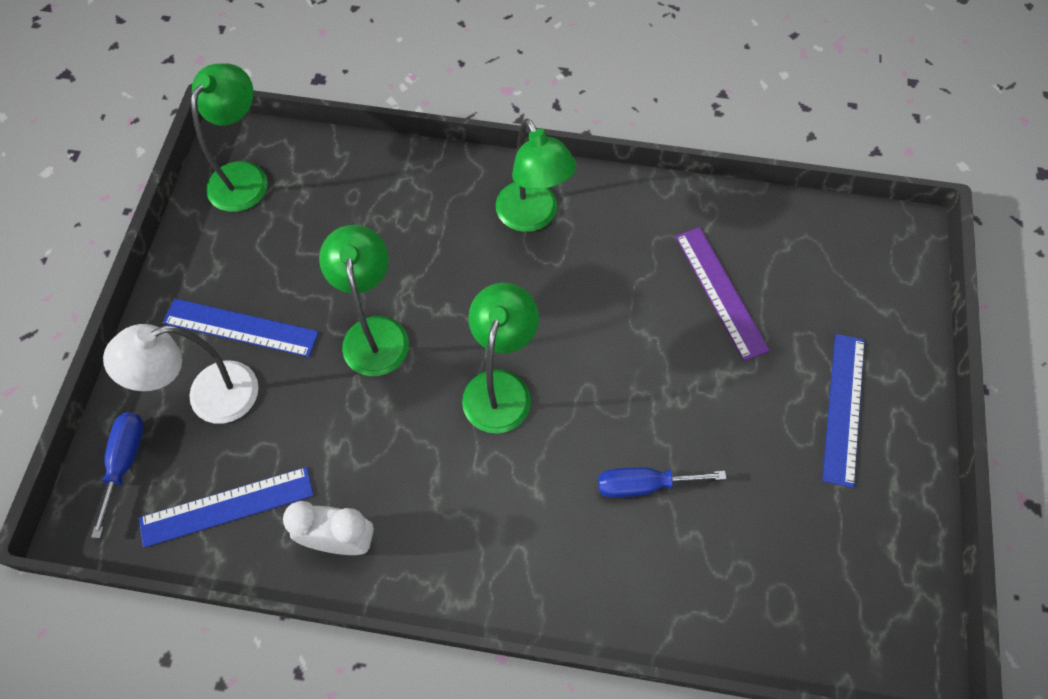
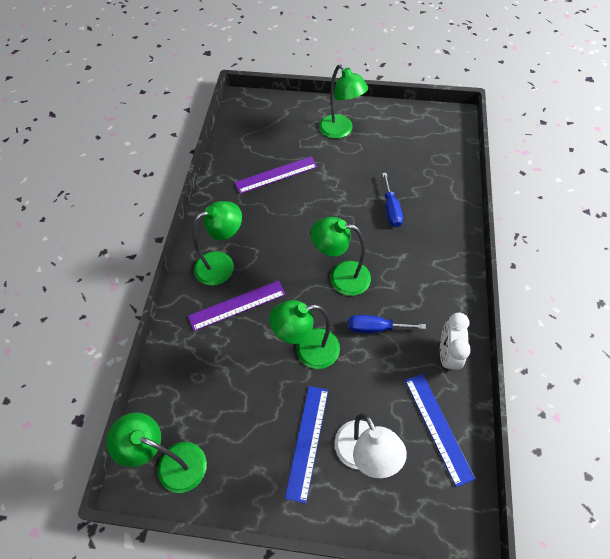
camera: 90 degrees left, 5 degrees down
blue screwdriver [91,412,144,538] -> blue screwdriver moved to [349,315,426,333]
blue ruler [822,334,865,488] -> green lamp [319,64,368,139]
none -> purple ruler [188,280,286,331]

